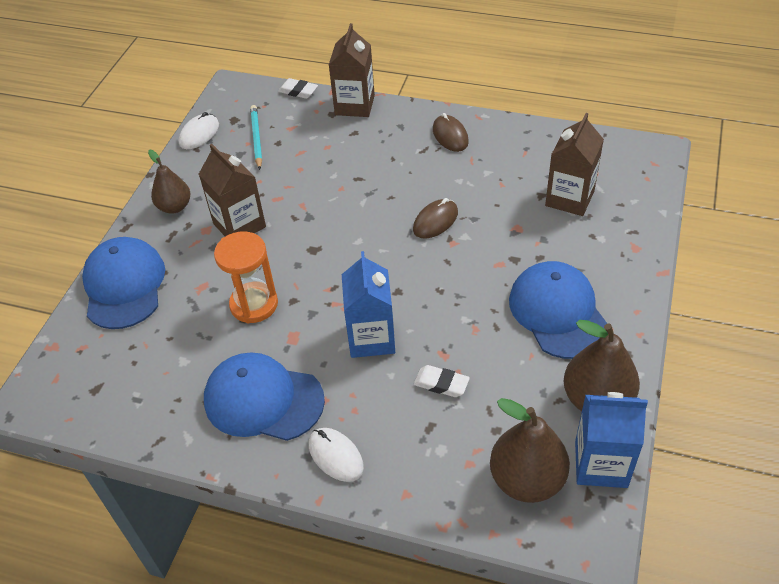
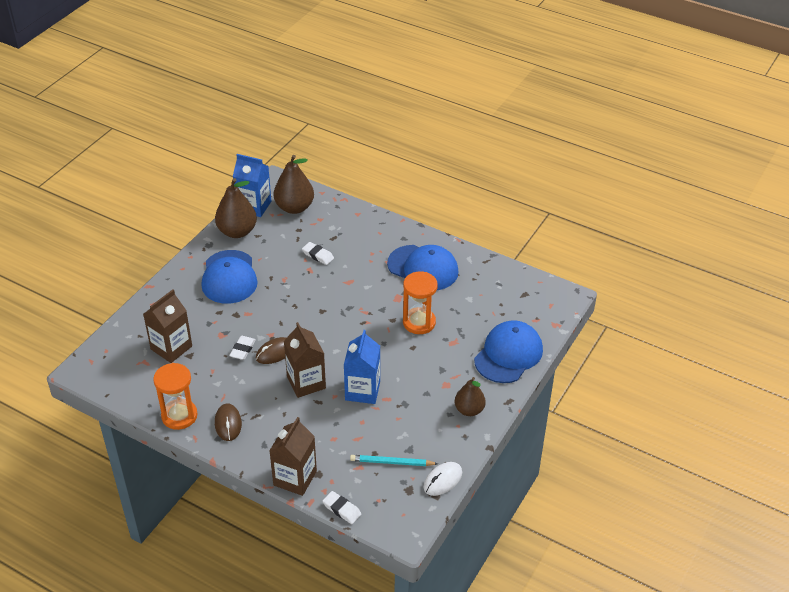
camera: 170 degrees left, 5 degrees down
blue cap [82,237,165,329] -> blue cap turned 150 degrees counterclockwise [474,320,543,383]
brown carton [199,144,266,237] -> brown carton moved to [284,322,326,398]
turquoise pencil [250,105,262,170] -> turquoise pencil turned 90 degrees clockwise [350,455,438,466]
white mouse [309,428,364,482] -> none
blue carton [342,251,395,358] -> blue carton moved to [344,330,380,404]
none -> orange hourglass [153,363,198,430]
none -> white eraser [229,336,256,360]

